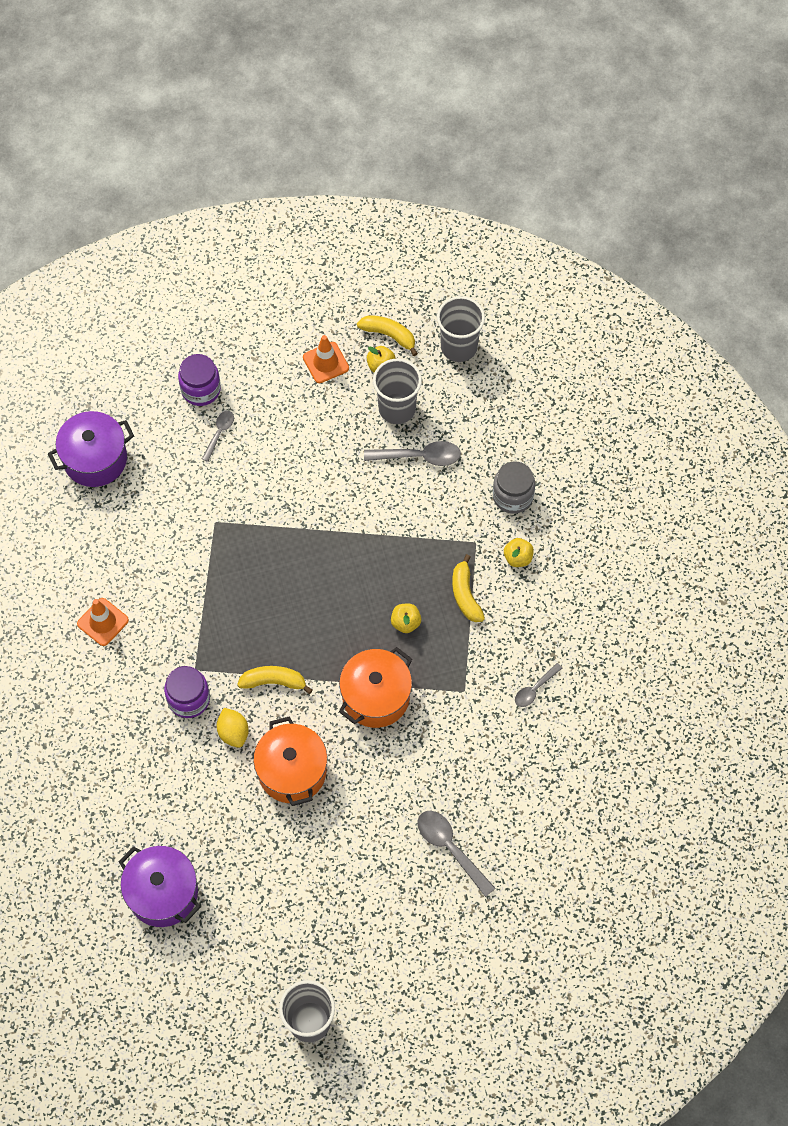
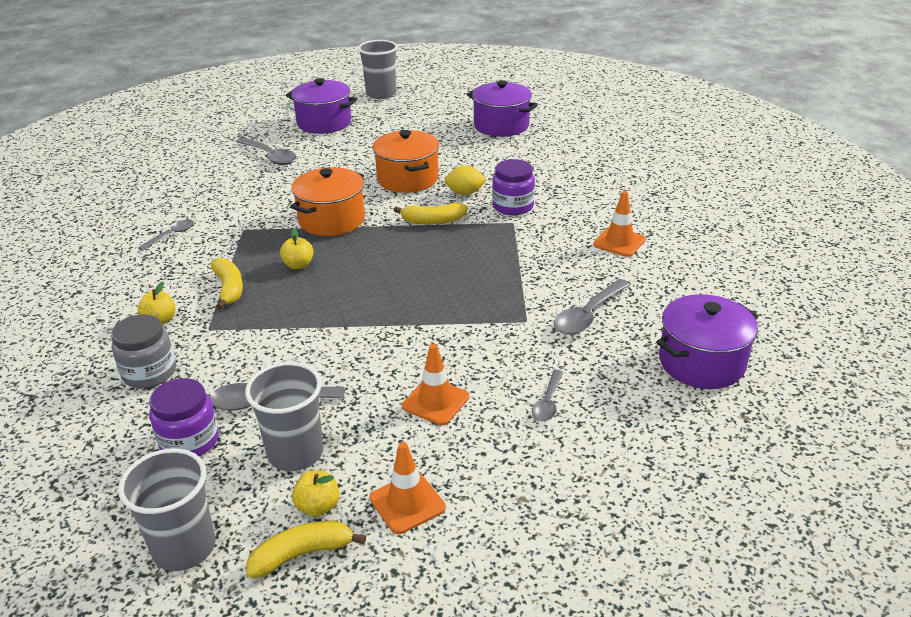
camera: 175 degrees right, 30 degrees down
purple jar [178,354,221,406] -> purple jar moved to [149,378,219,457]
yellow lemon [217,708,249,748] -> yellow lemon turned 60 degrees counterclockwise [445,165,487,195]
yellow banana [357,315,418,356] -> yellow banana turned 135 degrees clockwise [247,521,366,578]
none -> purple pot [286,78,357,134]
none -> orange traffic cone [402,344,469,425]
none -> grey spoon [554,279,630,335]

